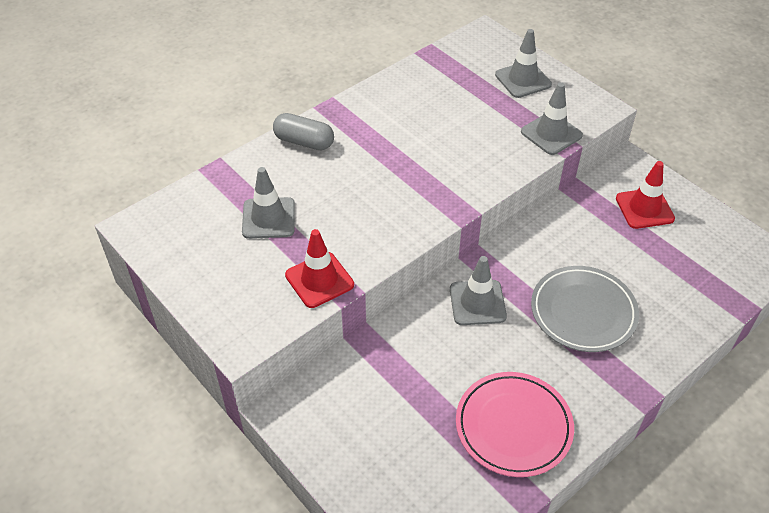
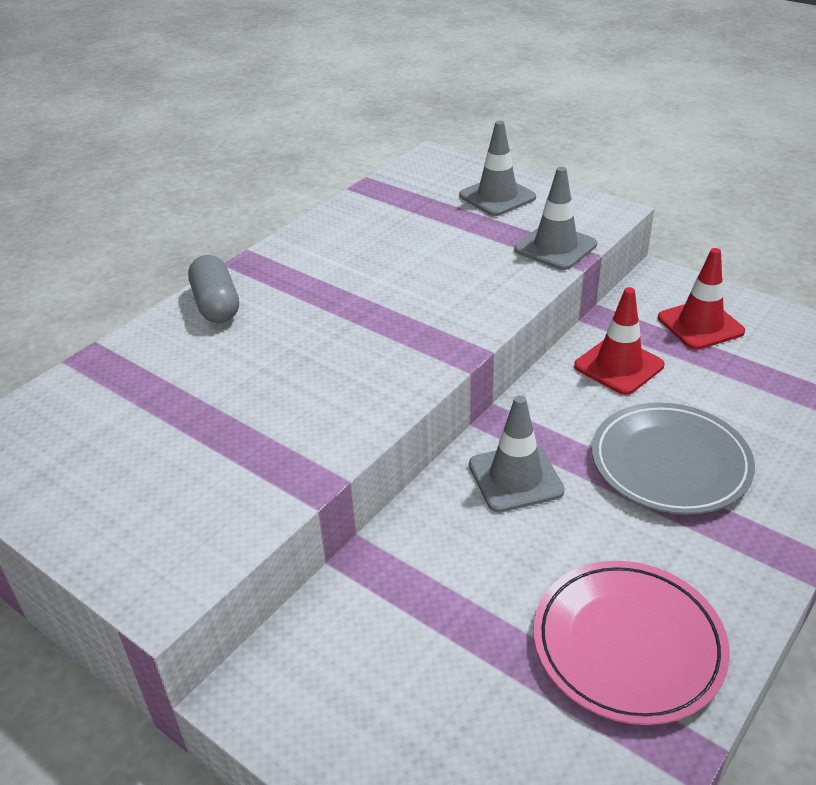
camera: 10 degrees left, 10 degrees down
grey traffic cone [242,167,295,239] -> none
grey capsule [273,113,334,150] -> grey capsule turned 60 degrees clockwise [188,255,239,323]
red traffic cone [285,229,354,308] -> red traffic cone moved to [574,287,664,395]

